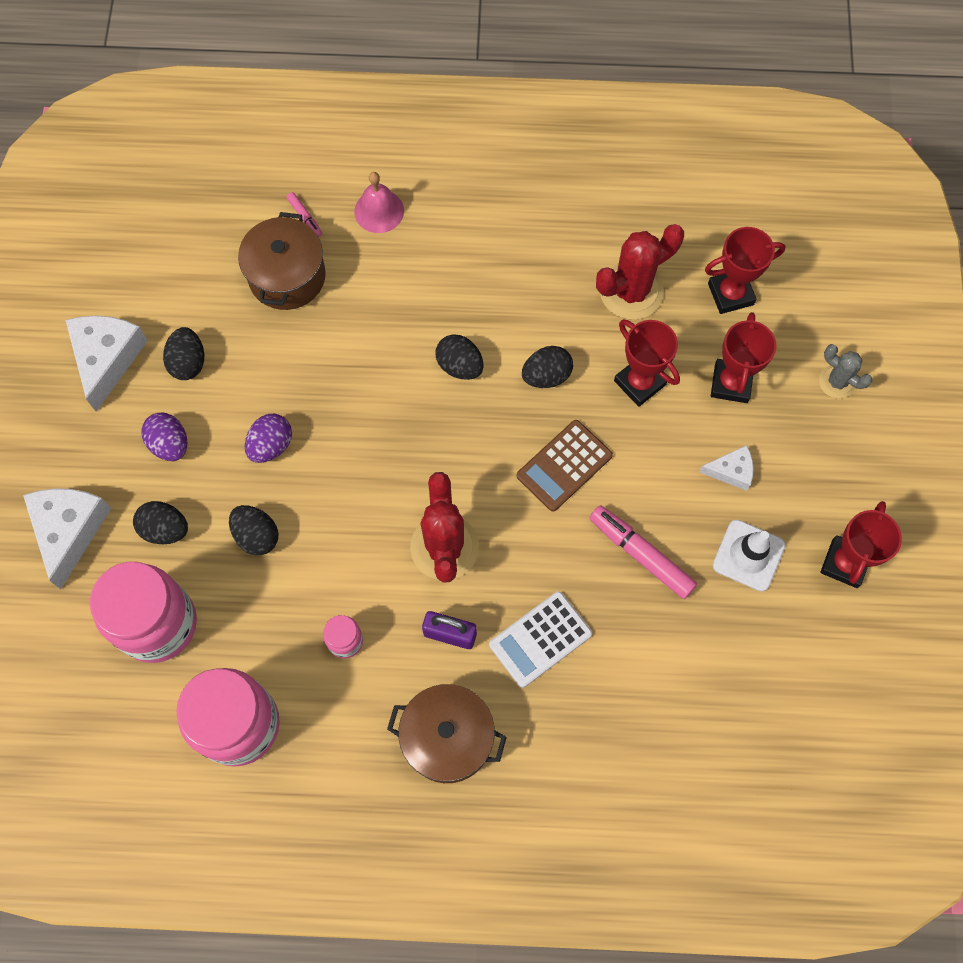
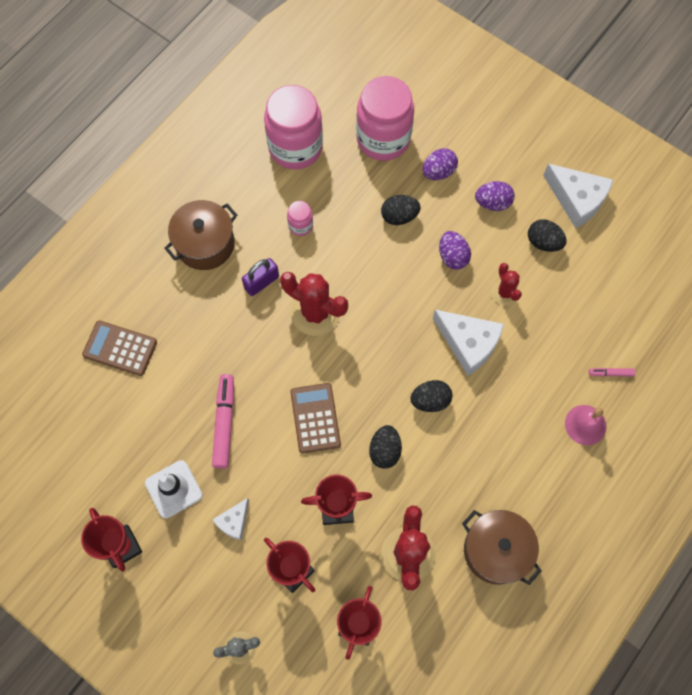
camera: 125 degrees right, 0 degrees up
white cheese [23,488,111,589] -> white cheese moved to [433,310,504,376]
black egg [133,501,188,544] -> purple egg [422,148,458,180]
brown pot [238,212,326,310] -> brown pot moved to [462,510,542,585]
white calculator [489,591,592,688] -> none
pink marker [590,505,697,599] -> pink marker turned 75 degrees counterclockwise [212,374,234,469]
none -> brown calculator [82,320,157,376]
none -> red cactus [491,263,522,306]

